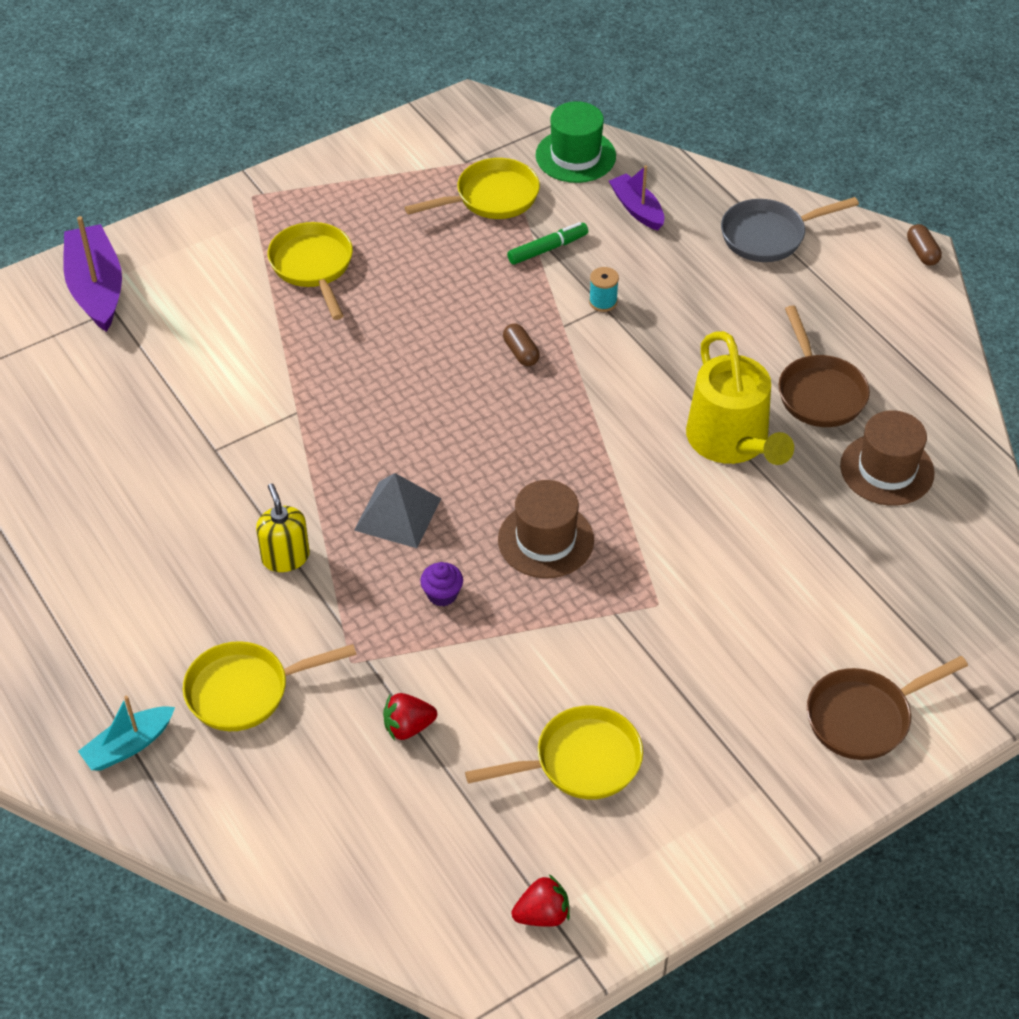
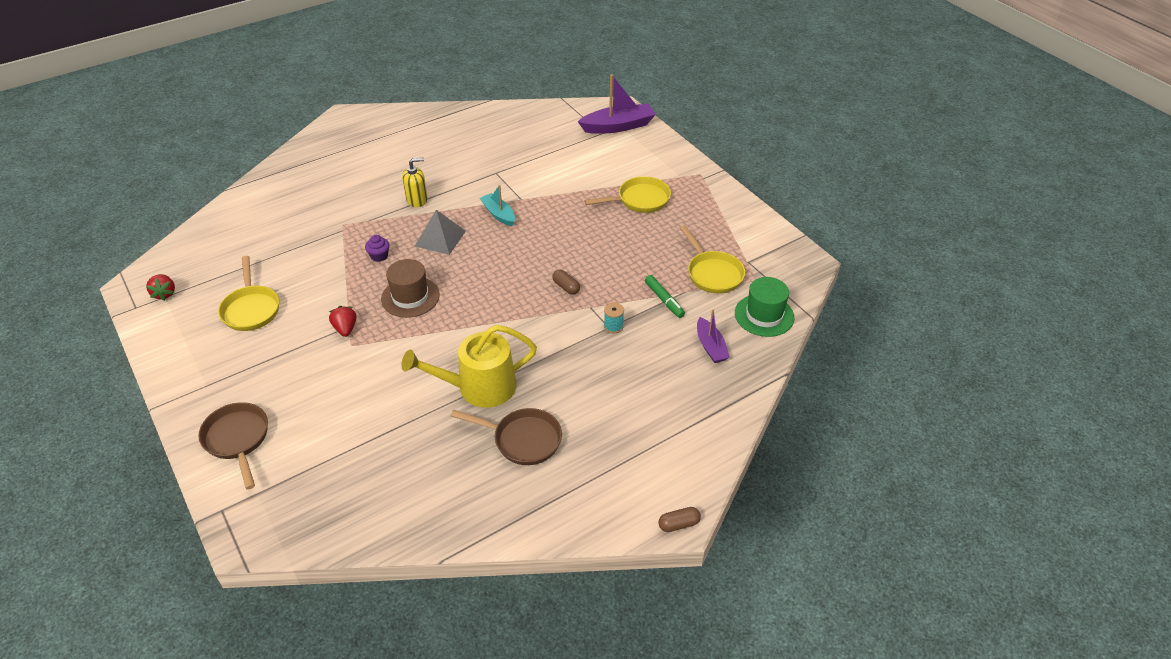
camera: 90 degrees right, 5 degrees down
turquoise boat [78,696,175,771] -> turquoise boat moved to [480,185,515,226]
yellow pan [183,641,357,731] -> none
red strawberry [383,693,437,740] -> red strawberry moved to [329,306,357,337]
brown capsule [503,324,540,366] -> brown capsule turned 75 degrees clockwise [552,270,580,295]
purple boat [609,165,664,231] -> purple boat turned 105 degrees clockwise [697,309,730,363]
grey pan [721,197,859,262] -> none
brown pan [778,305,870,427] -> brown pan turned 150 degrees counterclockwise [451,408,562,465]
brown hat [840,410,935,506] -> none

